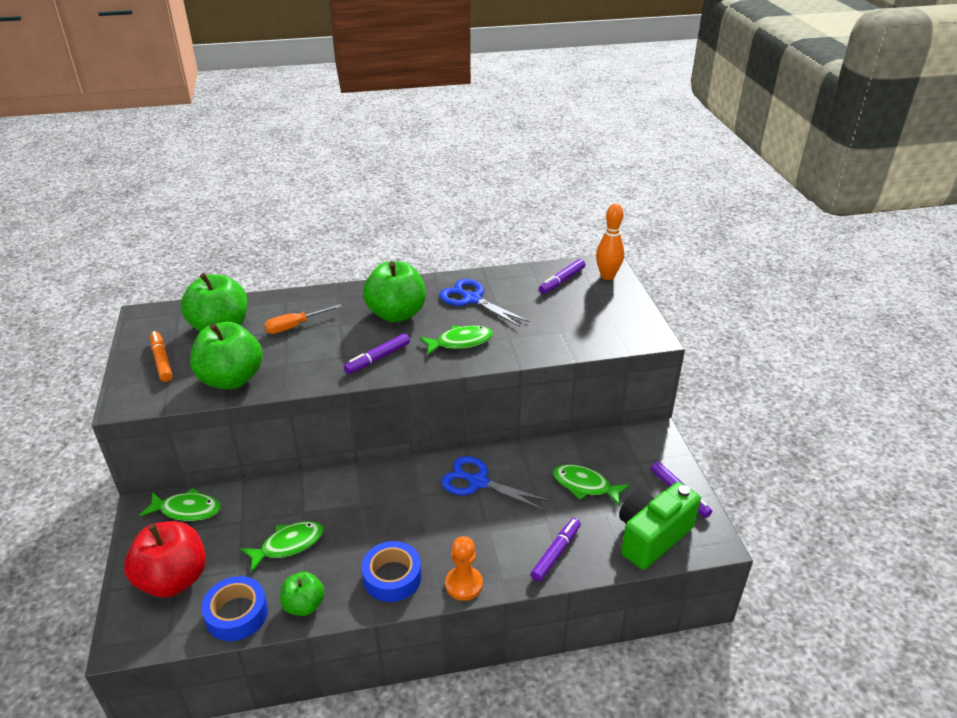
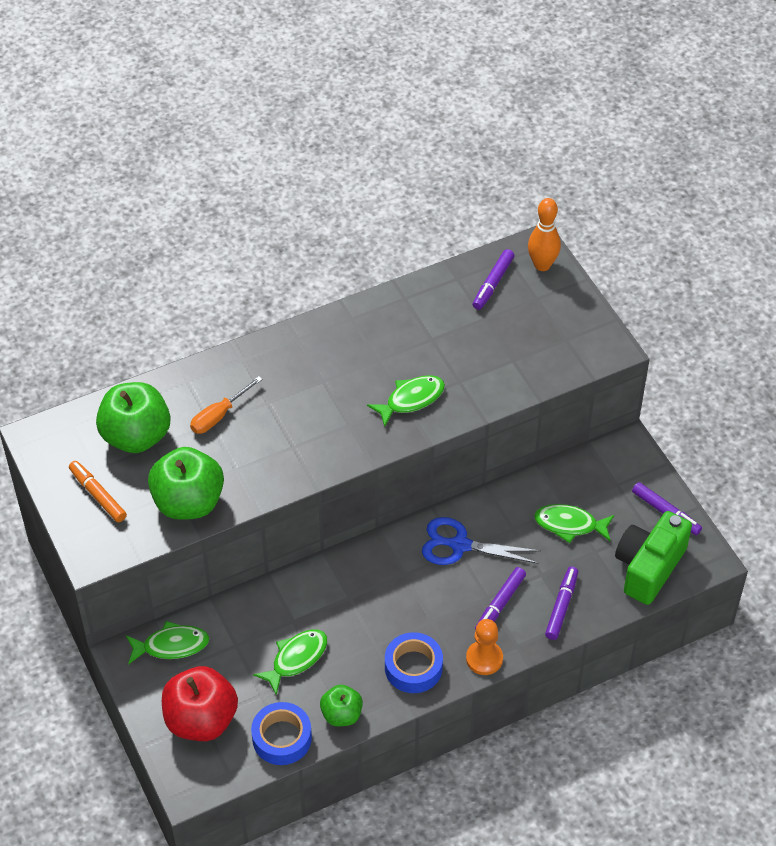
camera: 15 degrees left, 15 degrees up
purple marker [344,333,410,374] -> purple marker moved to [475,567,526,630]
green apple [363,261,426,322] -> none
blue scissors [440,279,529,327] -> none

